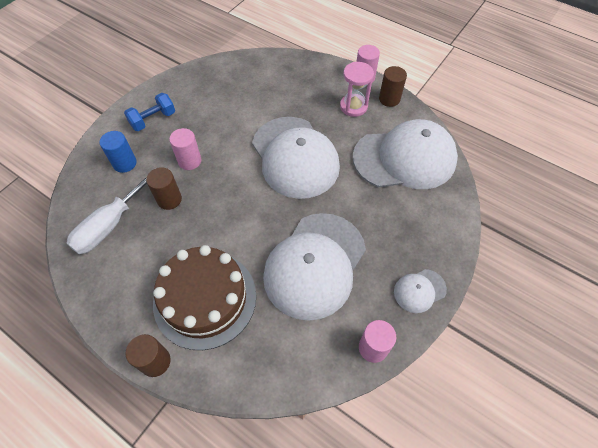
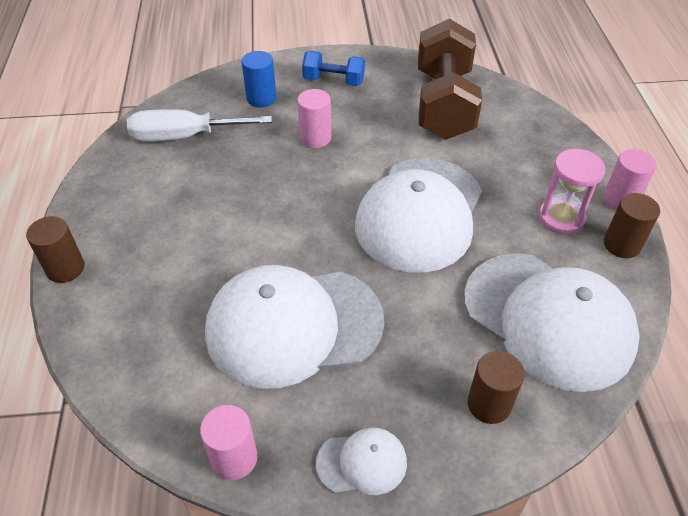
camera: 50 degrees right, 10 degrees down
brown cylinder [146,167,182,210] -> brown cylinder moved to [468,351,525,424]
brown cake [153,245,256,350] -> none
white cap [394,269,447,313] -> white cap turned 150 degrees clockwise [316,428,407,495]
none -> brown dumbbell [418,19,482,140]

